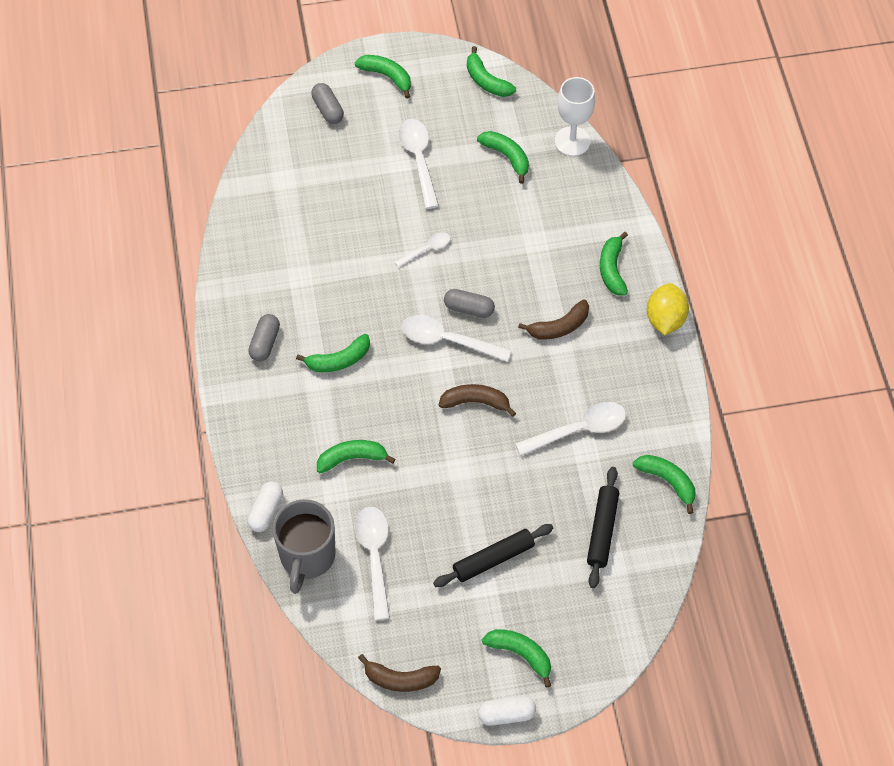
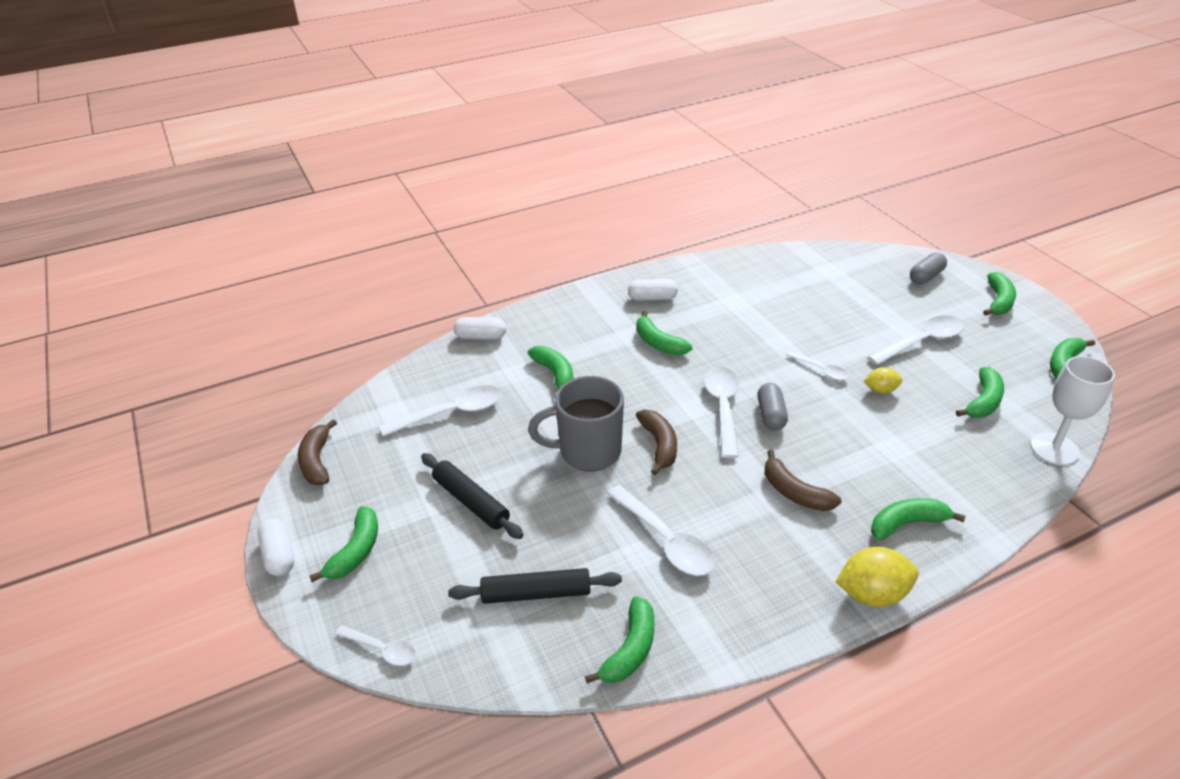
camera: 75 degrees right, 20 degrees down
grey capsule [248,314,280,362] -> white capsule [628,279,678,301]
grey mug [272,499,336,594] -> grey mug moved to [528,376,624,471]
none -> white spoon [335,625,416,666]
none -> yellow lemon [864,367,902,394]

